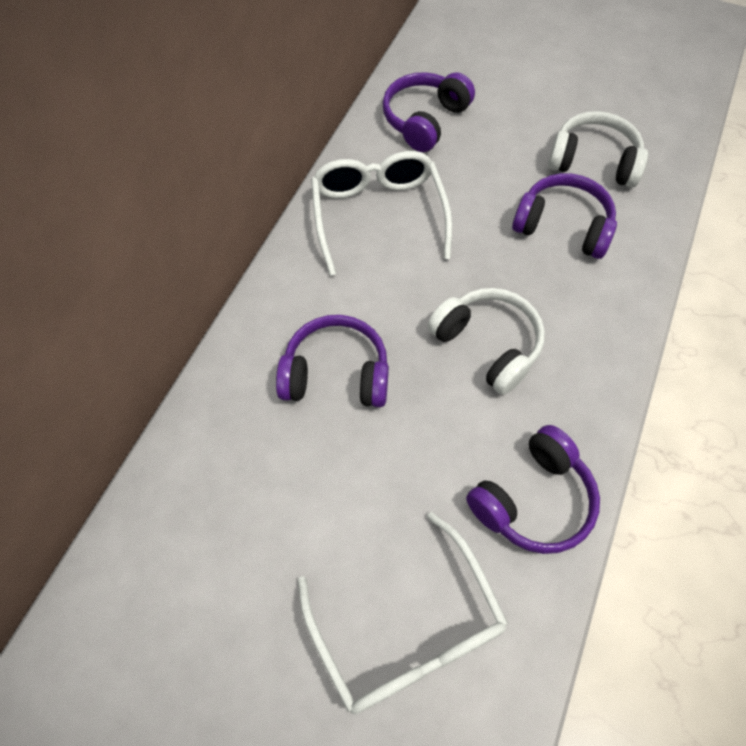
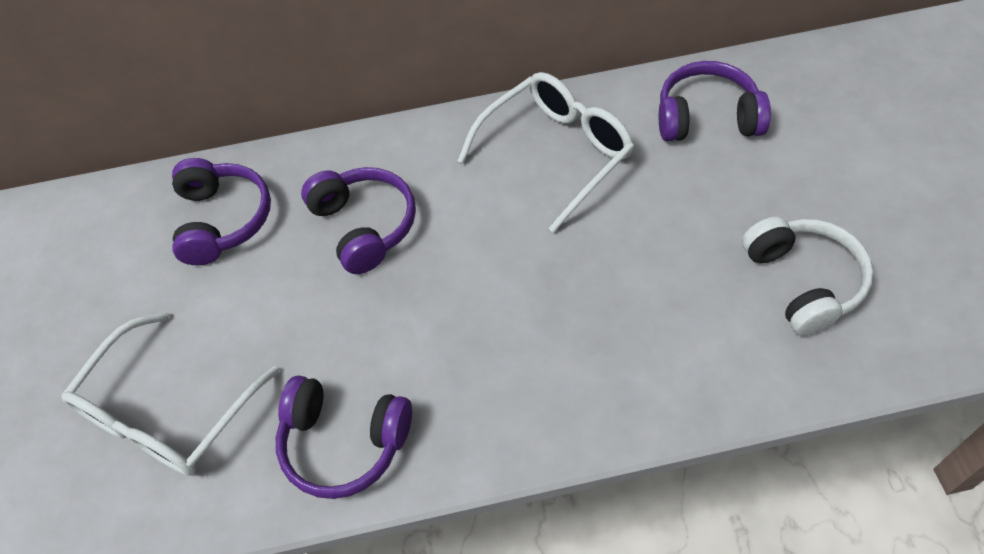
camera: 60 degrees right, 5 degrees down
white headphones [427,288,545,395] -> none
purple headphones [512,173,617,259] -> purple headphones moved to [172,158,271,265]

